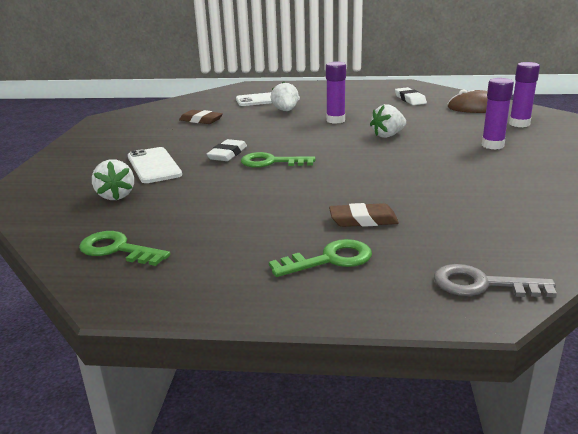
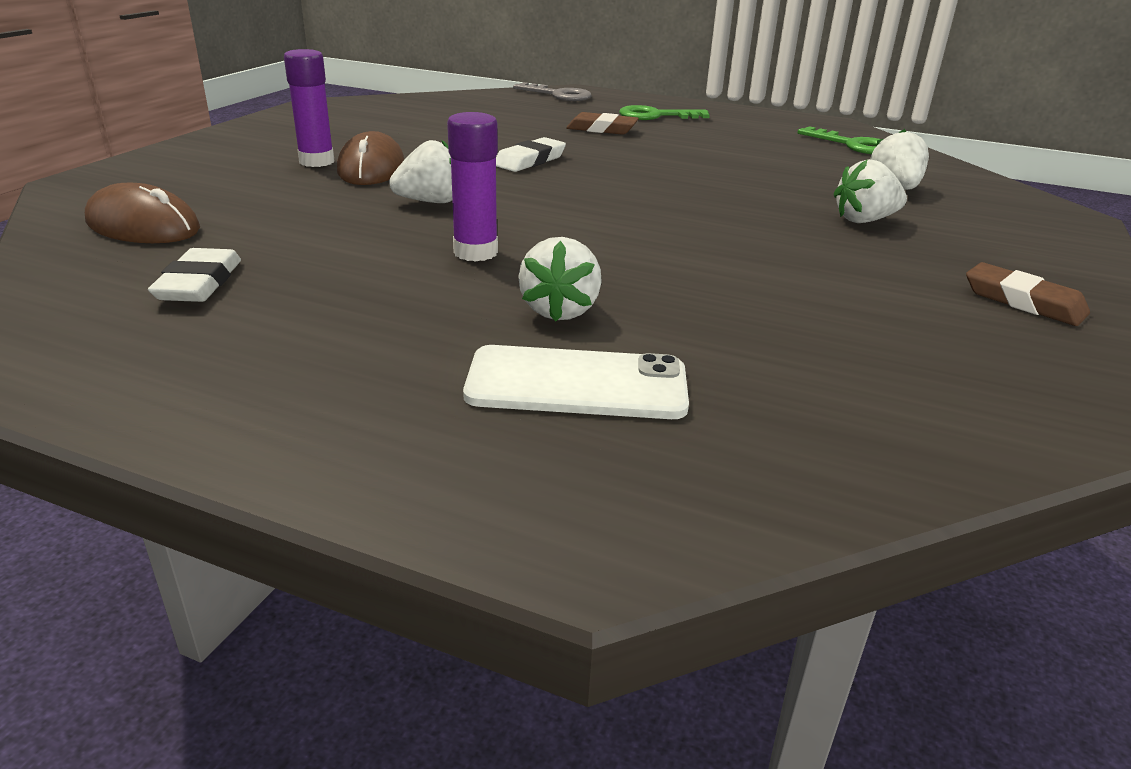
camera: 165 degrees left, 5 degrees up
white phone [128,147,182,183] -> white strawberry [834,159,907,223]
brown eraser [179,110,223,124] -> brown eraser moved to [966,262,1090,326]
white eraser [207,139,247,161] -> white eraser moved to [496,137,566,172]
green key [241,152,315,168] -> none
purple glue stick [509,62,540,127] -> none
none -> brown mouse [337,131,404,185]

